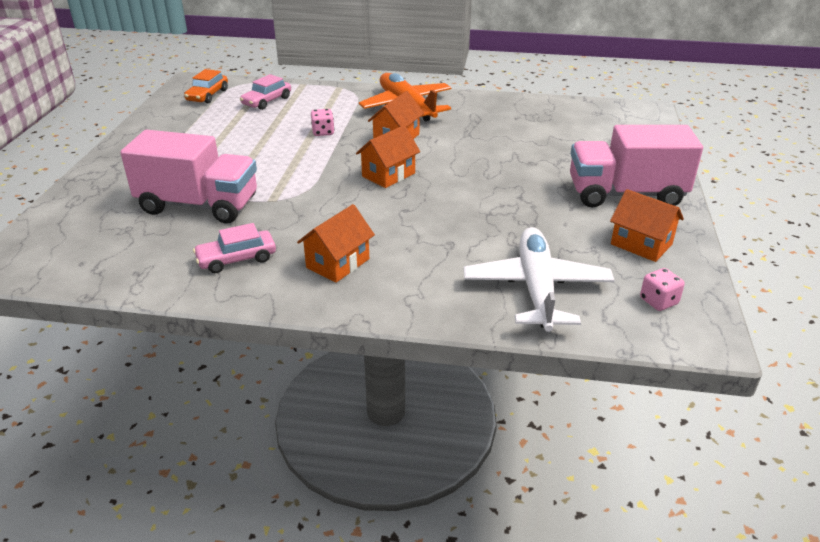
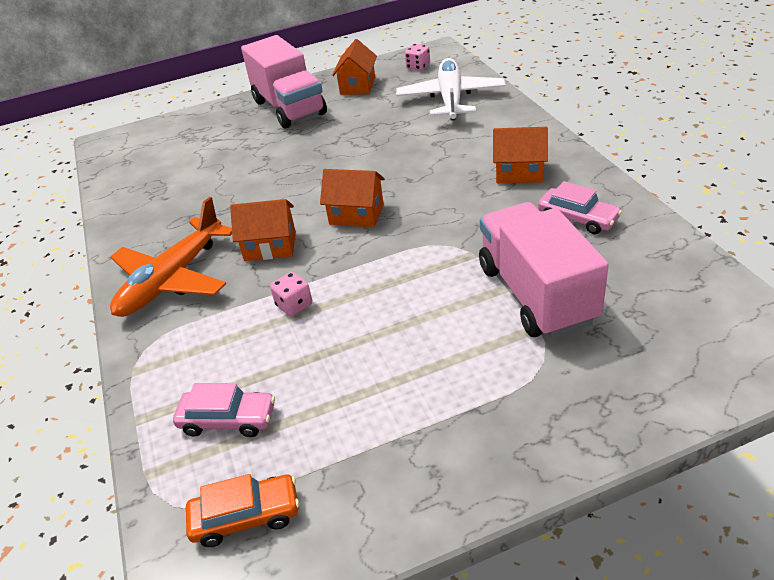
camera: 115 degrees left, 5 degrees up
white plane [464,227,615,332] -> white plane turned 120 degrees clockwise [396,58,506,120]

